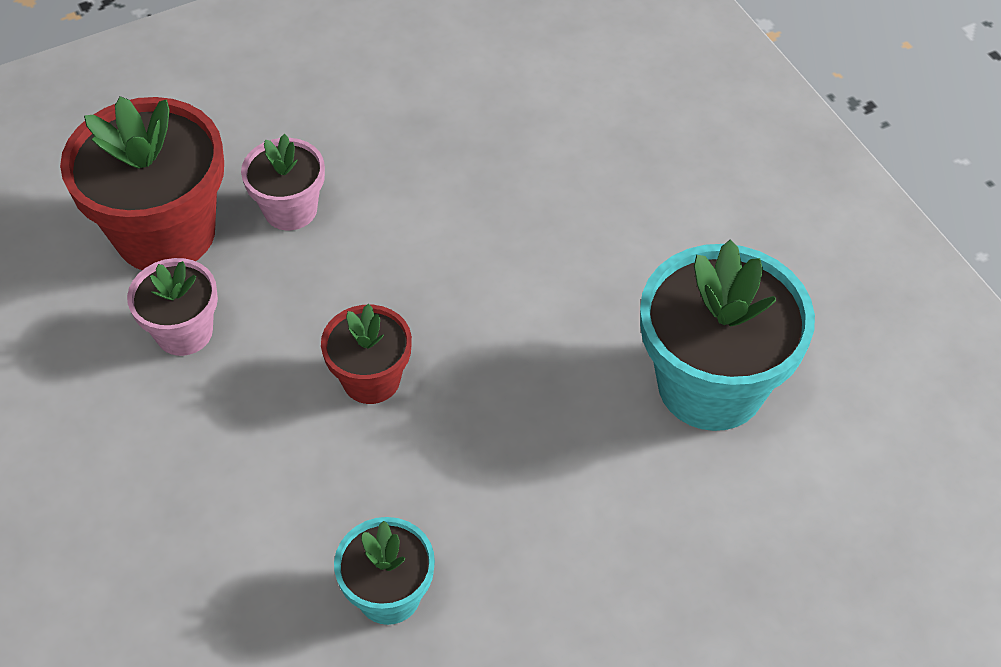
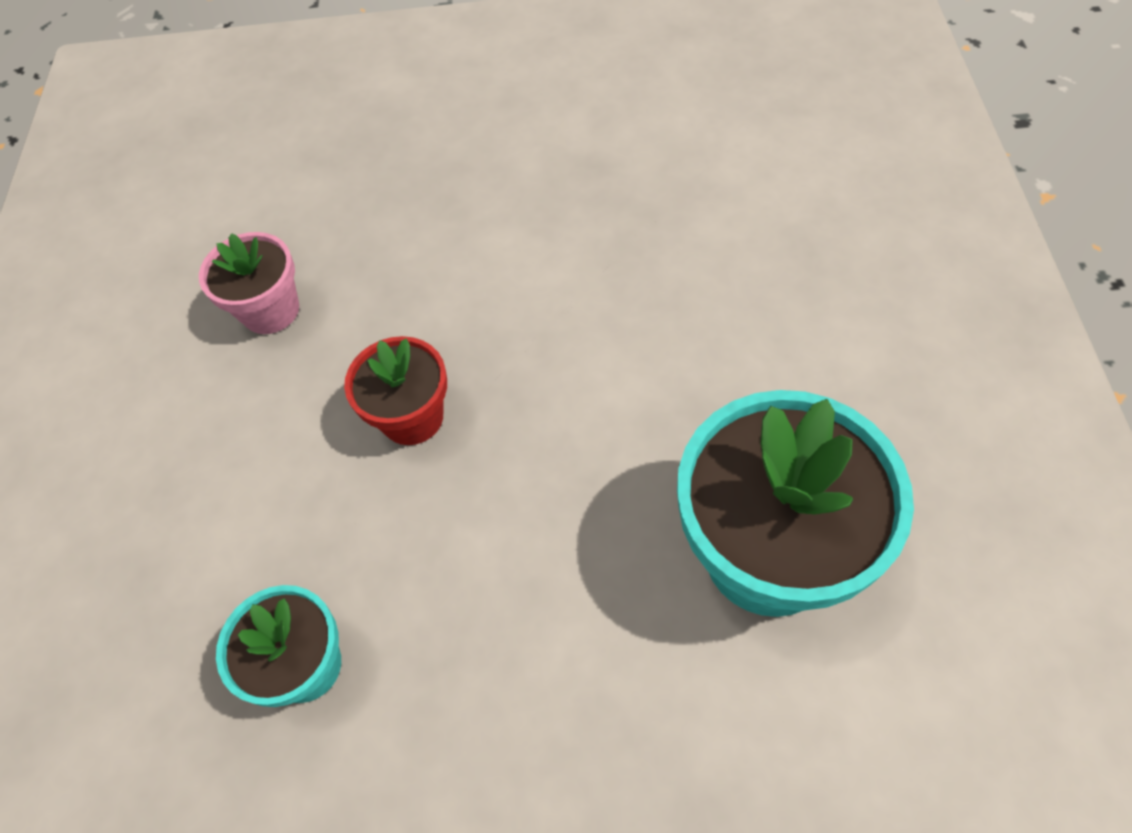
camera: 30 degrees right, 5 degrees up
red flower pot [60,96,224,270] -> none
pink flower pot [241,134,325,230] -> none

